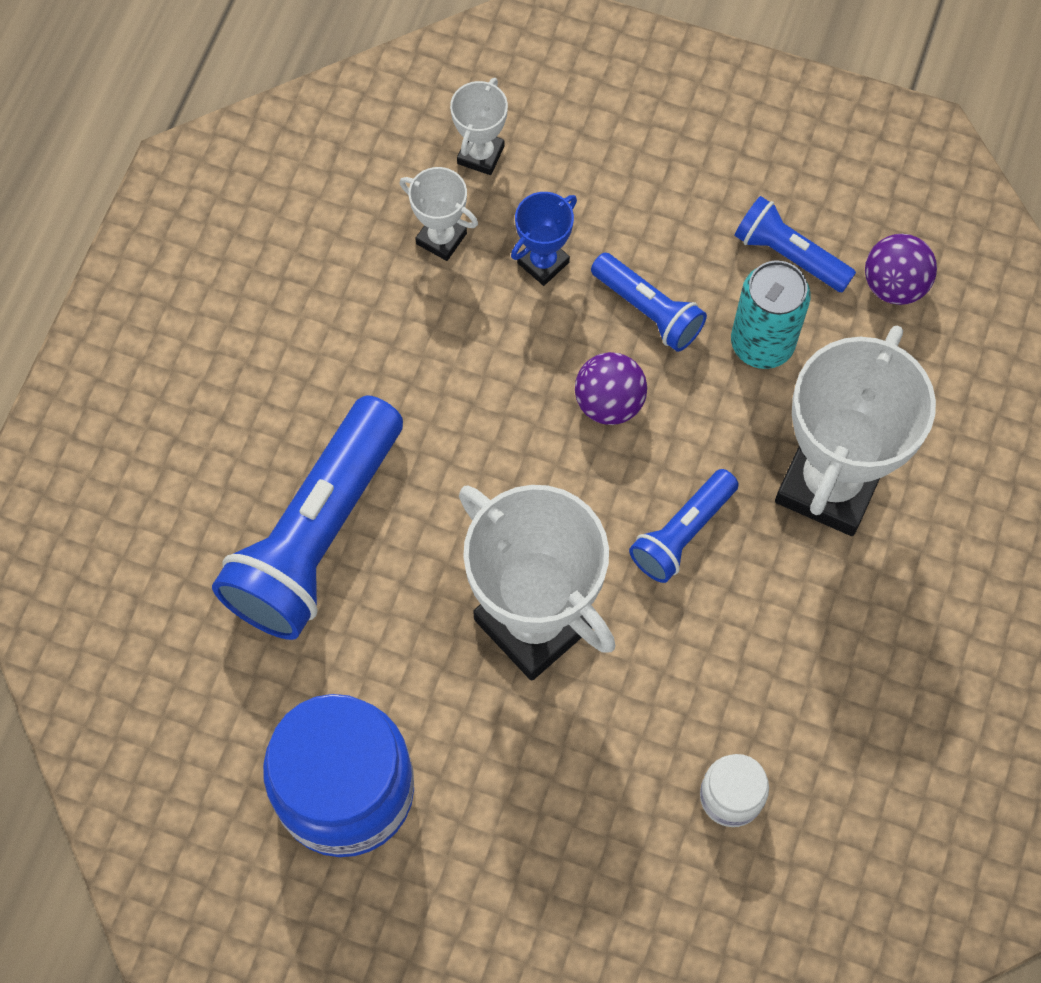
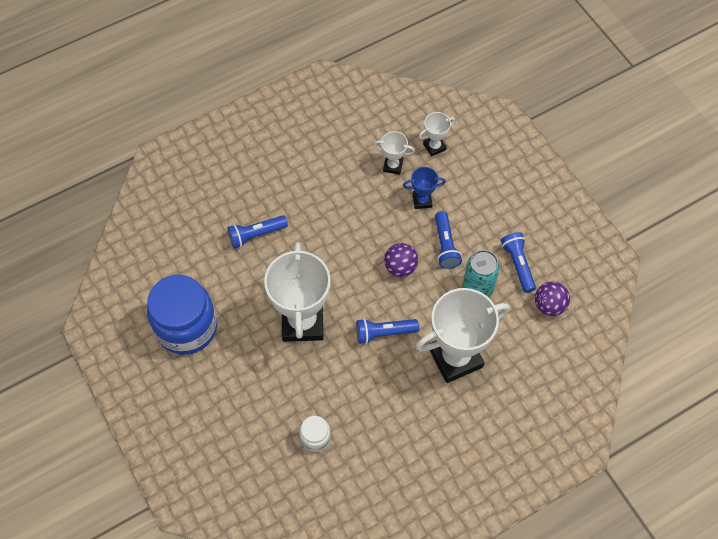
camera: 40 degrees right, 5 degrees down
blue flashlight [212,395,403,640] -> blue flashlight [227,215,288,249], size x0.51
white trophy [400,167,478,261] -> white trophy turned 60 degrees counterclockwise [373,131,415,175]

